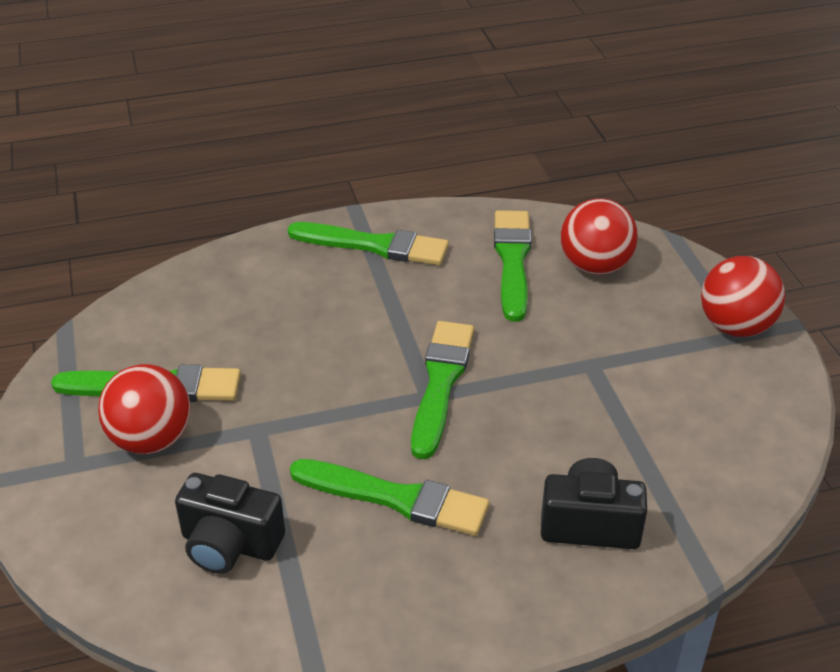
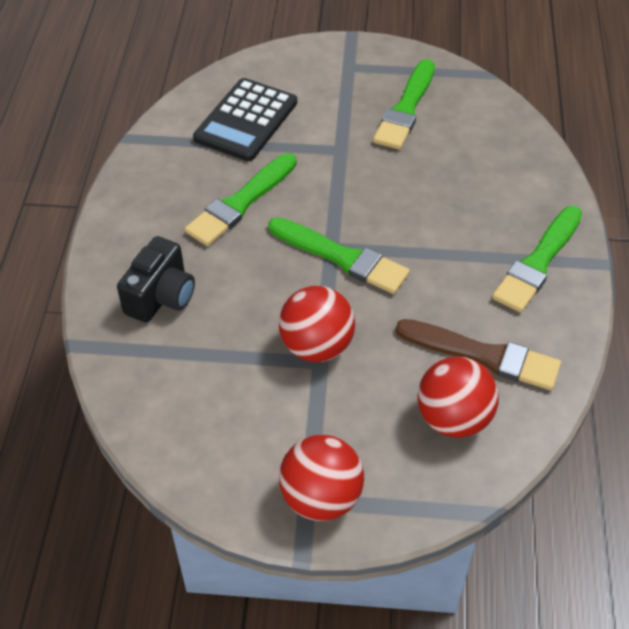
camera: 110 degrees right, 10 degrees up
red ball [98,364,191,454] -> red ball moved to [279,286,355,362]
black camera [175,473,285,574] -> black calculator [193,78,297,161]
green brush [494,210,532,322] -> brown brush [396,319,561,390]

